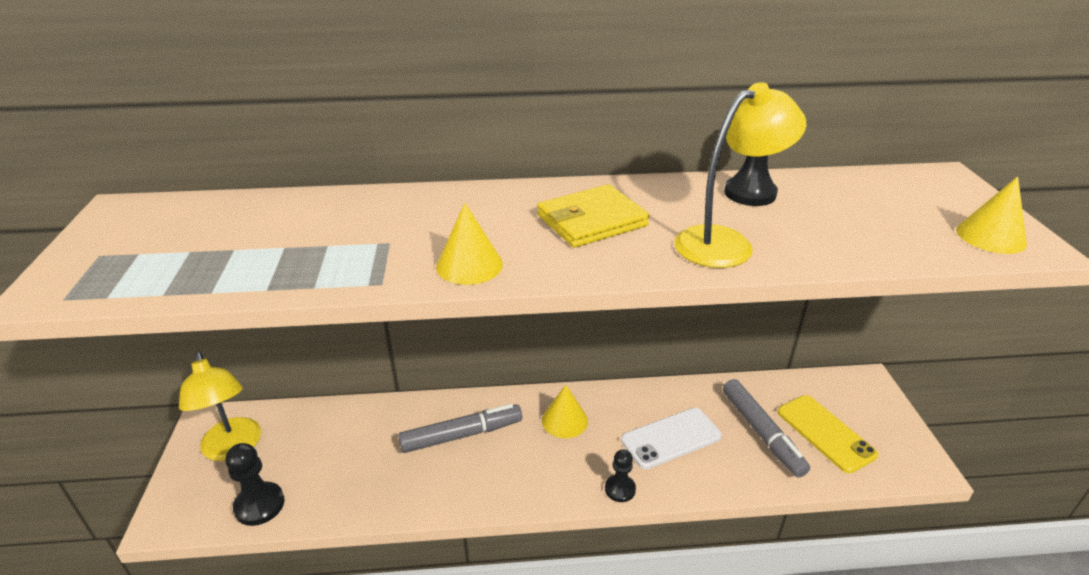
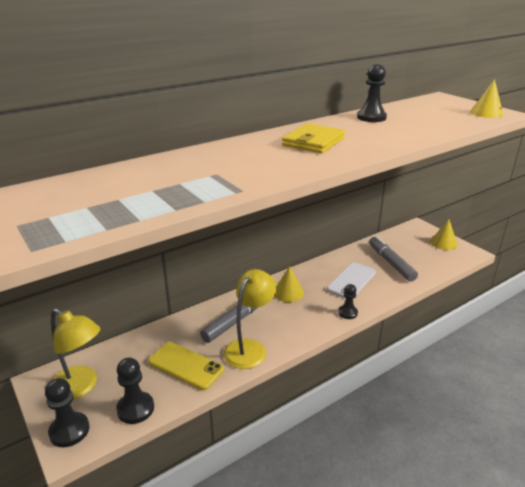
camera: 30 degrees left, 5 degrees down
yellow cone [436,203,503,285] -> yellow cone moved to [430,219,457,250]
yellow lamp [674,82,806,268] -> yellow lamp moved to [223,269,277,369]
grey marker [723,379,810,478] -> grey marker turned 150 degrees counterclockwise [369,236,418,282]
yellow phone [778,395,878,473] -> yellow phone moved to [148,342,224,390]
none -> black pawn [45,378,89,447]

